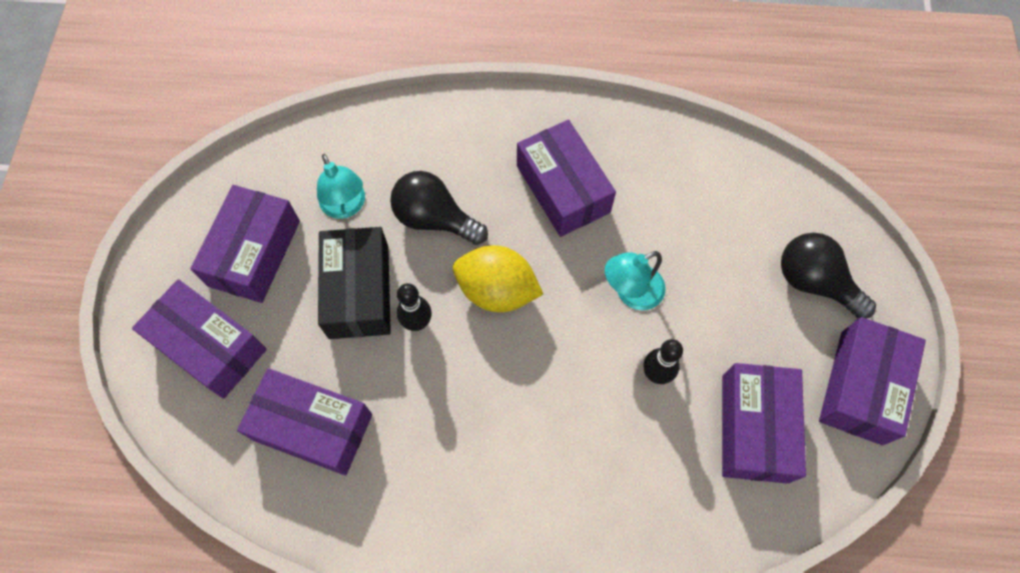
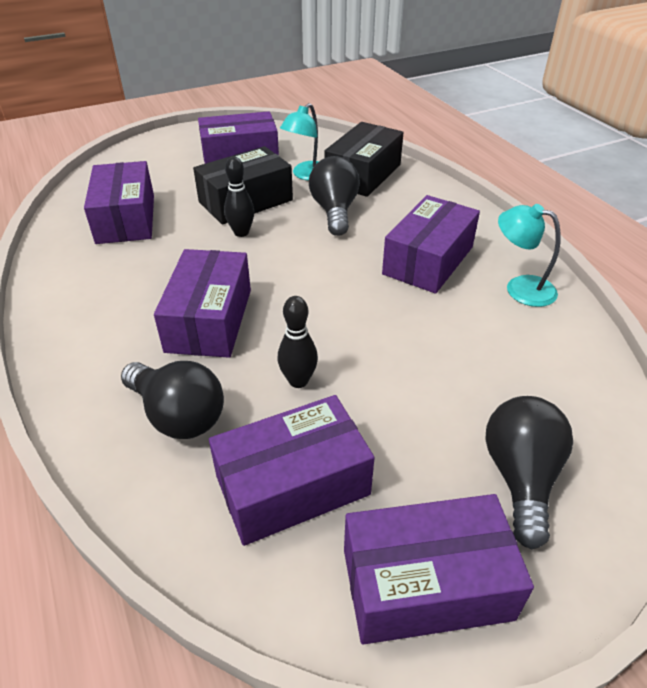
camera: 60 degrees right, 25 degrees down
purple box [132,279,267,399] -> purple box moved to [154,249,251,358]
yellow lemon [453,245,543,312] -> none
turquoise lamp [605,251,666,310] -> turquoise lamp moved to [498,204,561,307]
none -> black light bulb [121,361,224,439]
none -> black box [324,122,404,197]

